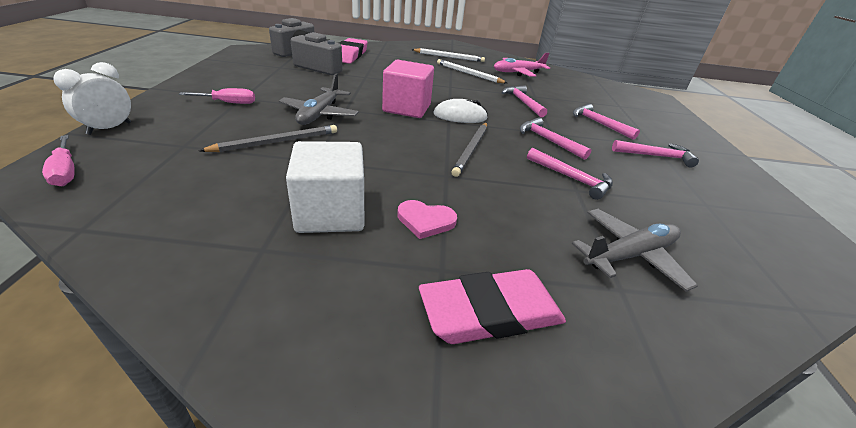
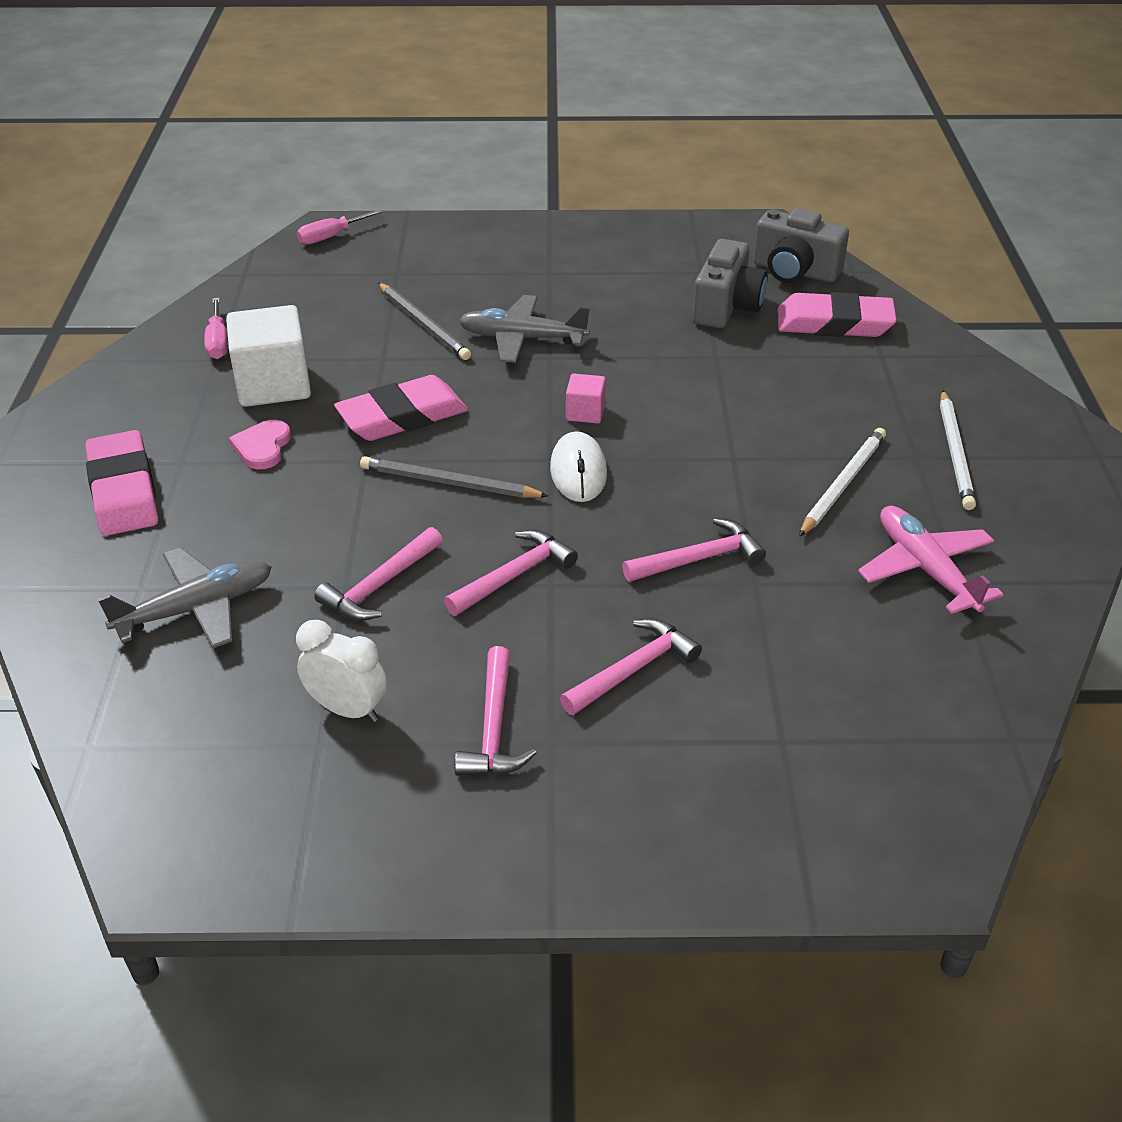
camera: 90 degrees right, 5 degrees up
white clock [53,62,131,135] -> white clock moved to [296,620,387,722]
pink screwdriver [179,88,255,104] -> pink screwdriver moved to [204,298,228,359]
pink cube [382,60,434,118] -> pink cube [566,373,606,424], size x0.49
grey plane [572,209,698,292] -> grey plane turned 90 degrees counterclockwise [98,547,271,648]
none -> pink eraser [334,375,468,441]

